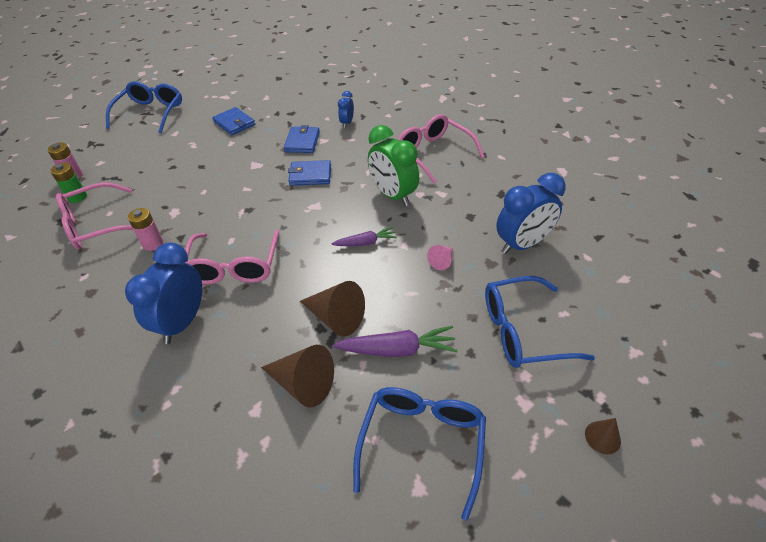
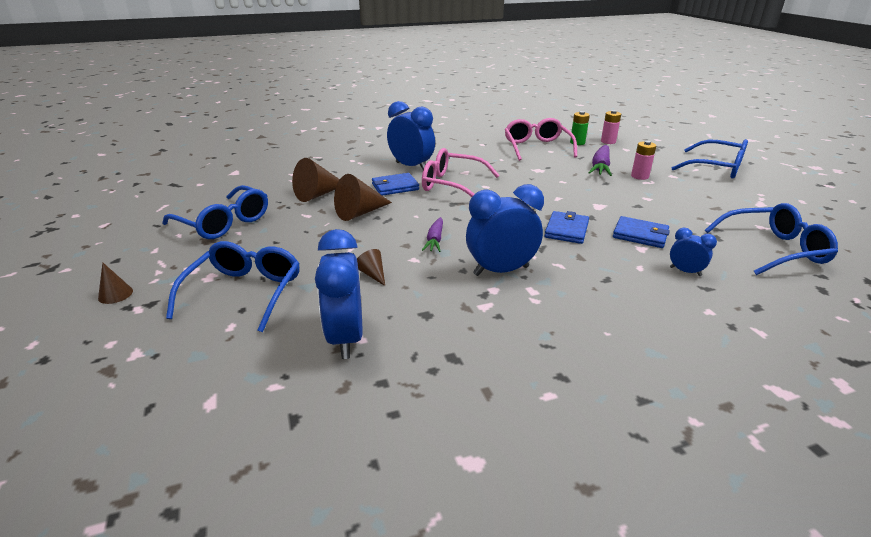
camera: 110 degrees right, 15 degrees down
pink battery [128,208,163,251] -> pink battery moved to [631,141,656,180]
blue wallet [212,107,255,135] -> blue wallet moved to [372,173,419,196]
purple carrot [333,326,458,357] -> purple carrot moved to [588,145,612,176]
green clock [368,125,419,206] -> blue clock [466,184,544,276]
pink glasses [398,114,485,184] -> none
pink cone [427,245,453,270] -> brown cone [357,249,385,286]
none -> blue glasses [705,203,838,275]

